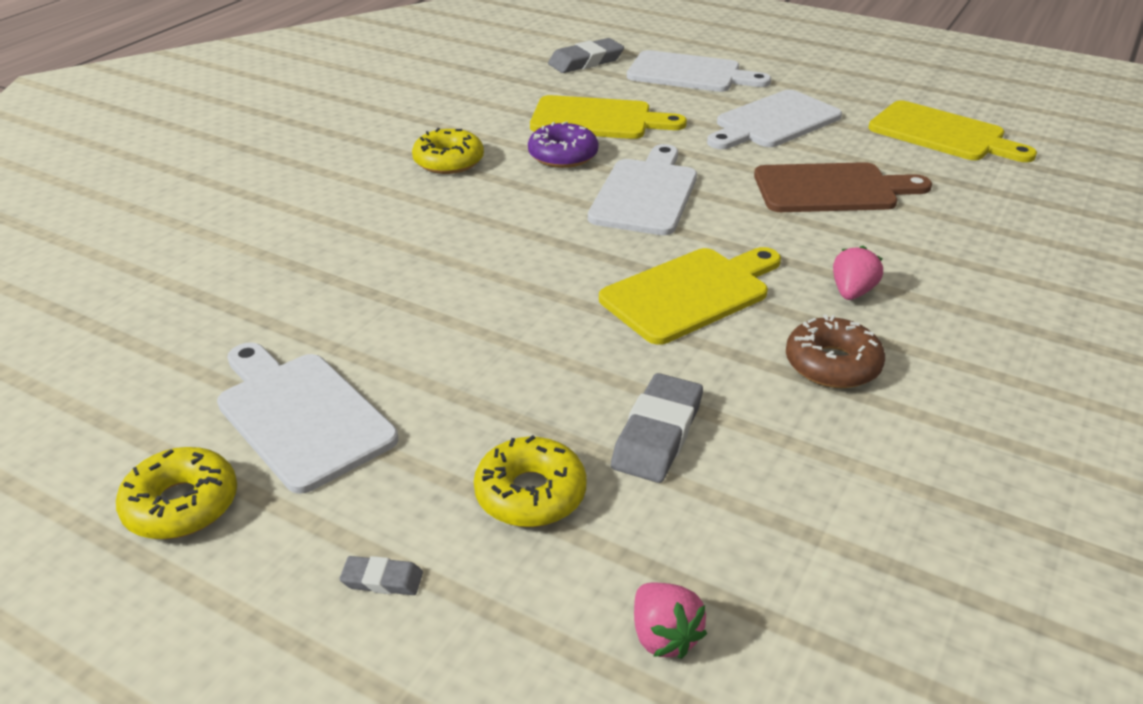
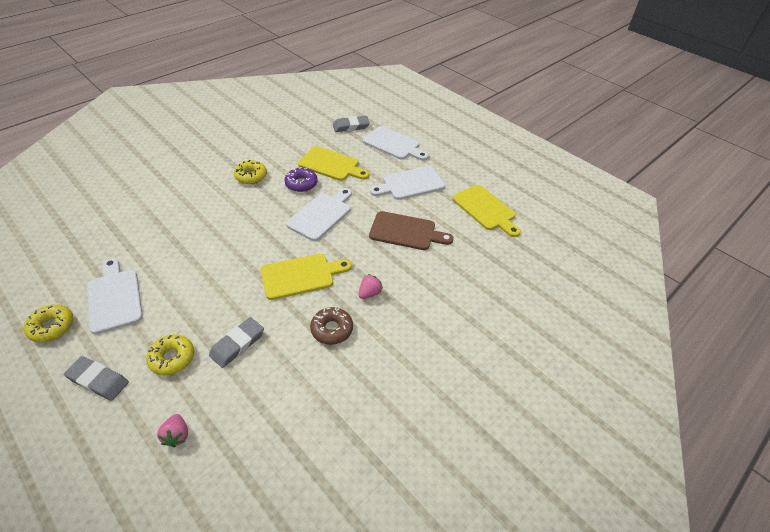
camera: 15 degrees right, 10 degrees up
grey eraser [339,556,423,595] -> grey eraser [64,356,129,401], size x1.99

